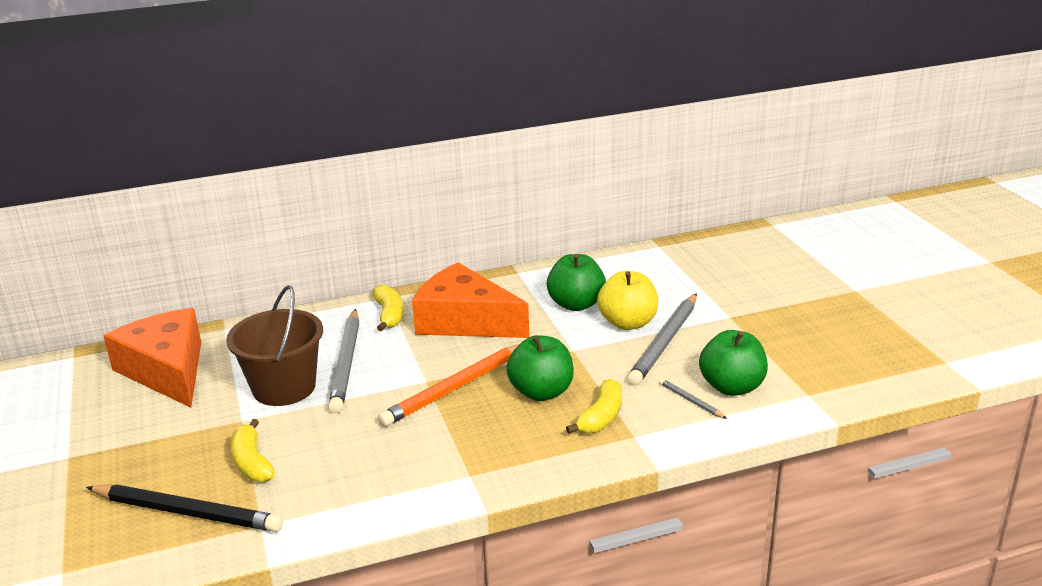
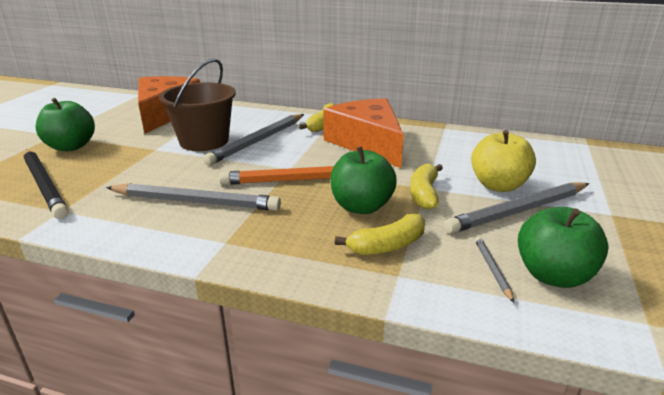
camera: 35 degrees right, 0 degrees up
yellow banana [231,419,275,482] -> yellow banana moved to [410,164,443,210]
green apple [547,254,606,311] -> green apple moved to [36,98,95,151]
none -> grey pencil [106,183,281,211]

